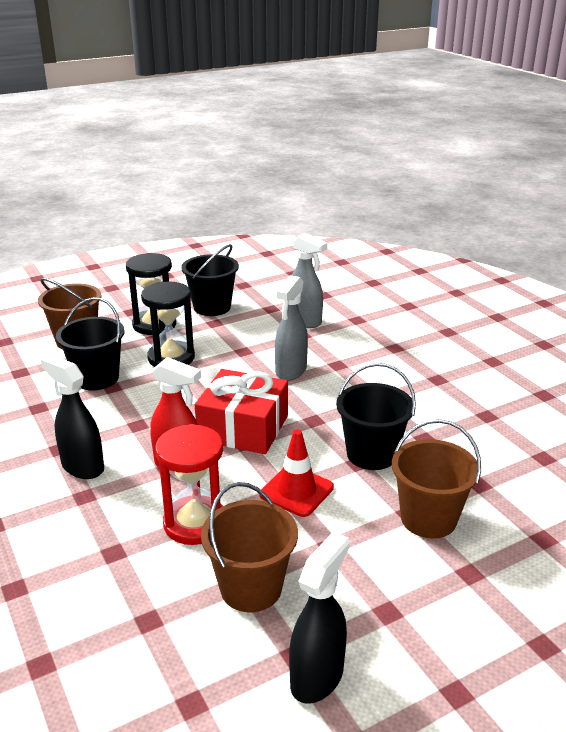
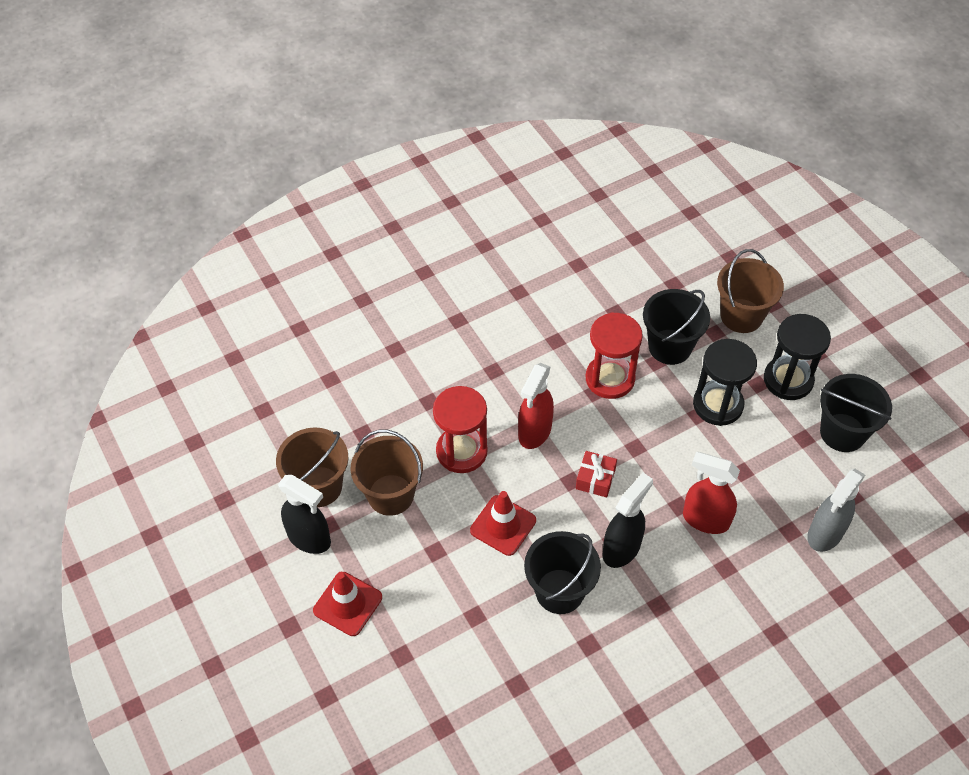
camera: 90 degrees right, 25 degrees up
black spray bottle [41,355,104,479] -> black spray bottle moved to [603,473,653,568]
red gift [195,369,288,454] -> red gift [576,451,617,498], size x0.49
grey spray bottle [275,275,308,381] -> red spray bottle [683,452,740,534]
brown bucket [392,419,481,539] -> brown bucket moved to [276,428,349,507]
none -> red traffic cone [313,572,382,636]
none -> red hourglass [586,312,643,399]

